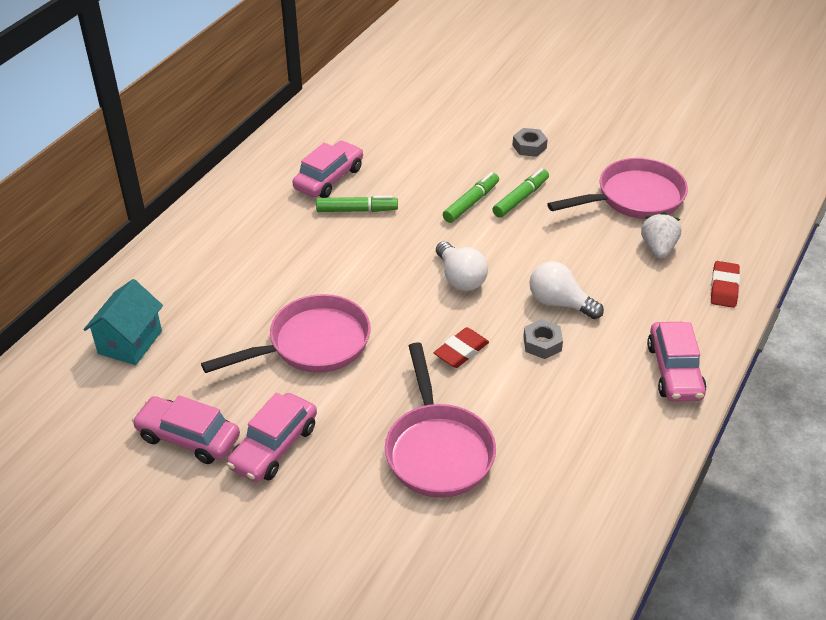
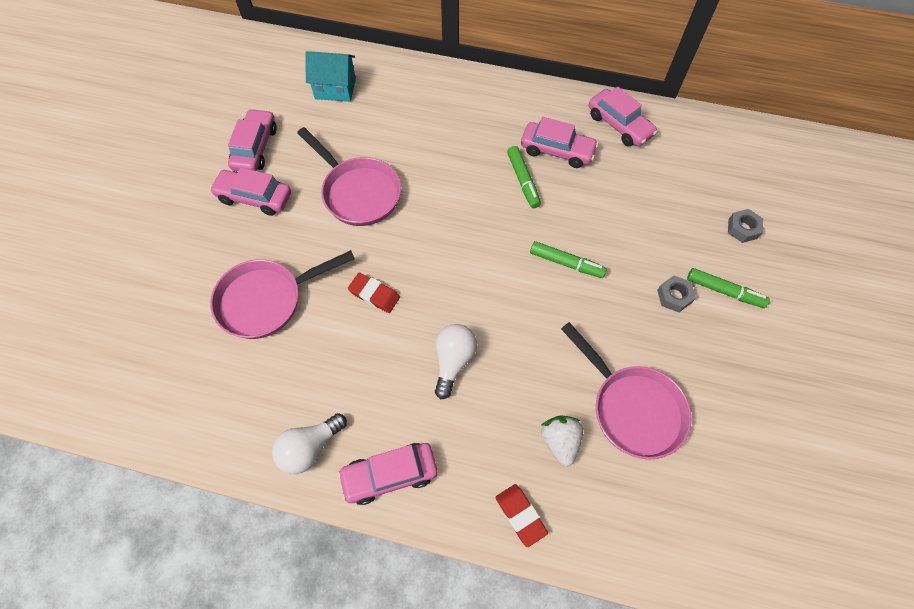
camera: 75 degrees right, 20 degrees up
white light bulb [436,241,488,291] -> white light bulb moved to [272,413,347,474]
green marker [493,168,549,218] -> green marker moved to [687,268,770,308]
grey nut [523,319,563,359] -> grey nut moved to [728,209,763,243]
white strawberry [641,212,681,259] -> white strawberry turned 90 degrees counterclockwise [541,415,583,466]
red eraser [711,261,740,308] -> red eraser turned 60 degrees clockwise [495,484,548,547]
none -> pink car [589,87,657,146]

